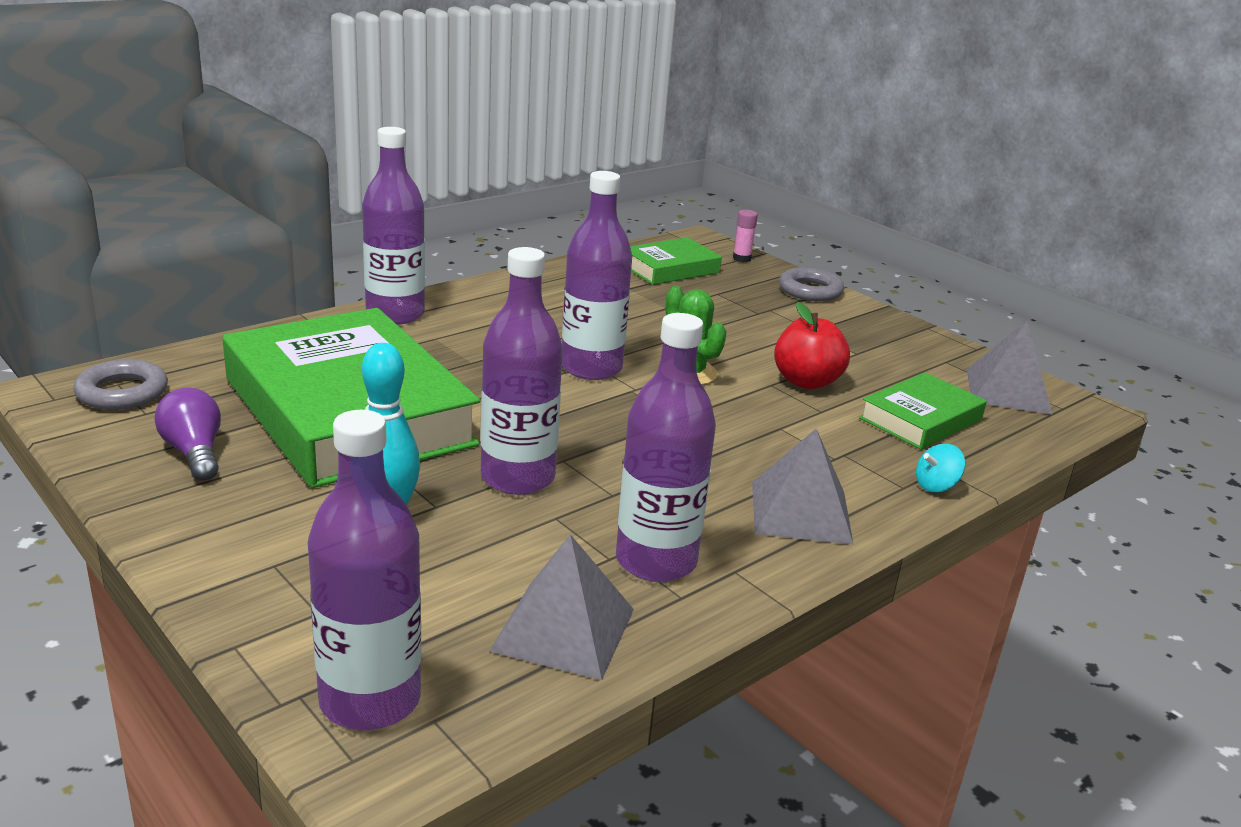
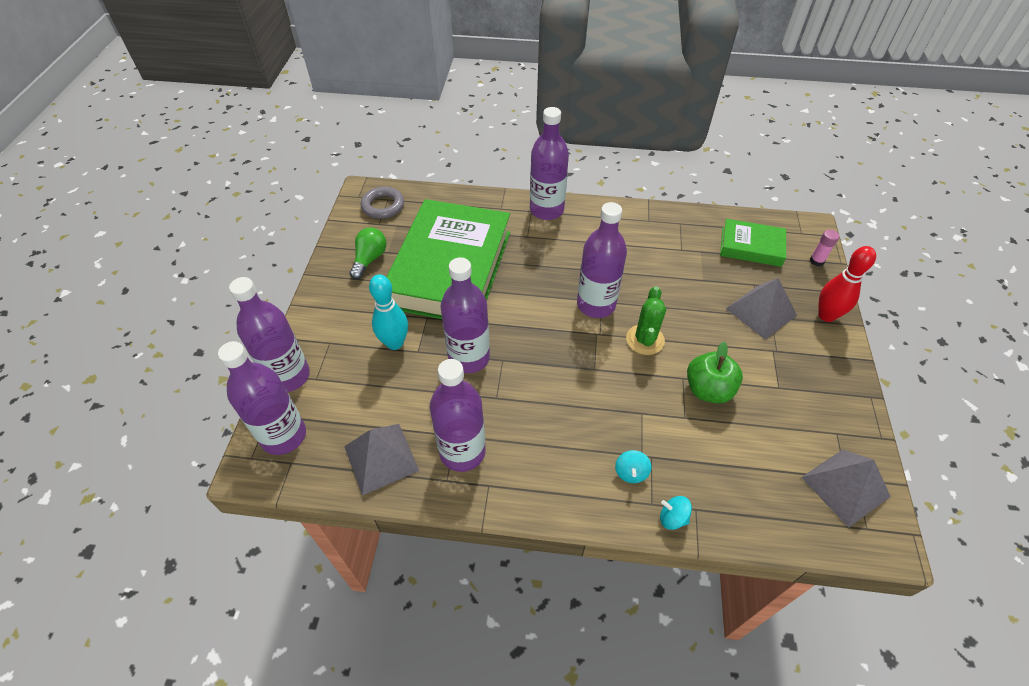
camera: 50 degrees right, 25 degrees up
purple light bulb [155,387,221,481] -> green light bulb [349,227,387,280]
grey pyramid [752,429,854,545] -> grey pyramid moved to [726,278,797,340]
red apple [774,302,850,389] -> green apple [687,342,743,403]
grey ring [779,267,844,302] -> red bowling pin [818,246,876,322]
green book [859,372,987,449] -> none
none -> purple bottle [229,277,310,392]
none -> turquoise spinning top [615,450,652,483]

